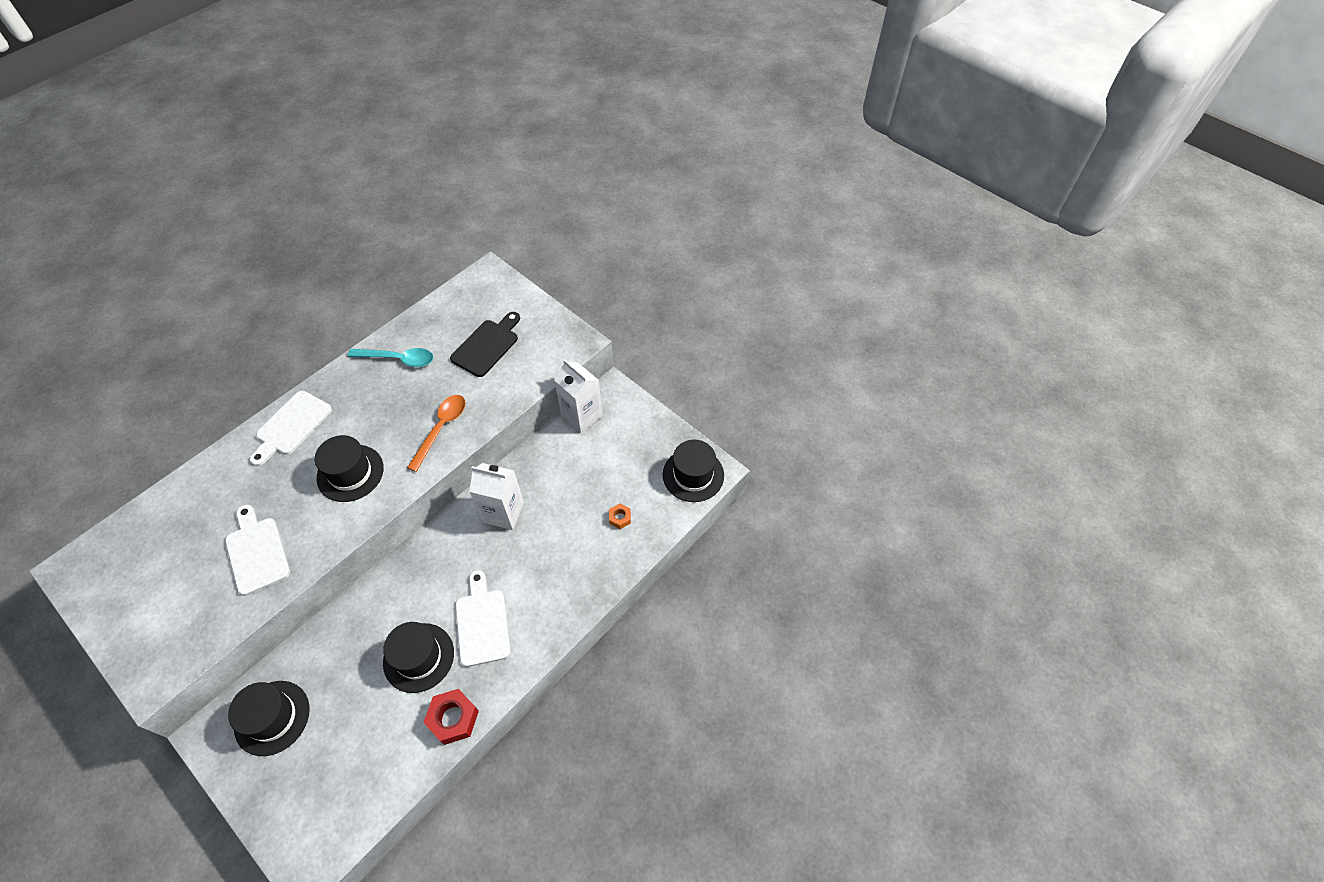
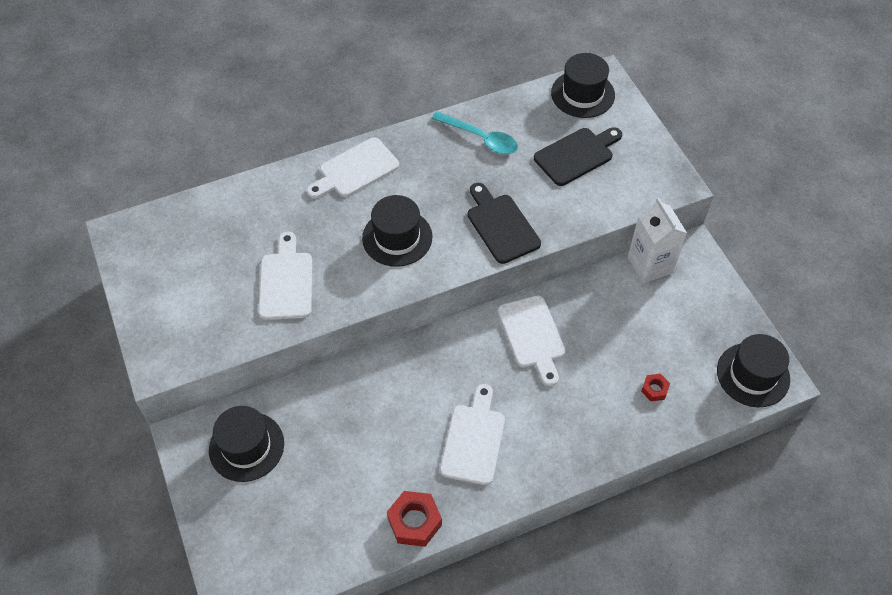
camera: 25 degrees right, 0 degrees up
black hat [383,622,454,693] -> black hat moved to [551,53,615,118]
orange spoon [407,395,465,472] -> black cutting board [468,183,541,264]
white carton [469,463,524,530] -> white cutting board [498,296,565,386]
orange nut [609,503,631,529] -> red nut [641,374,670,401]

